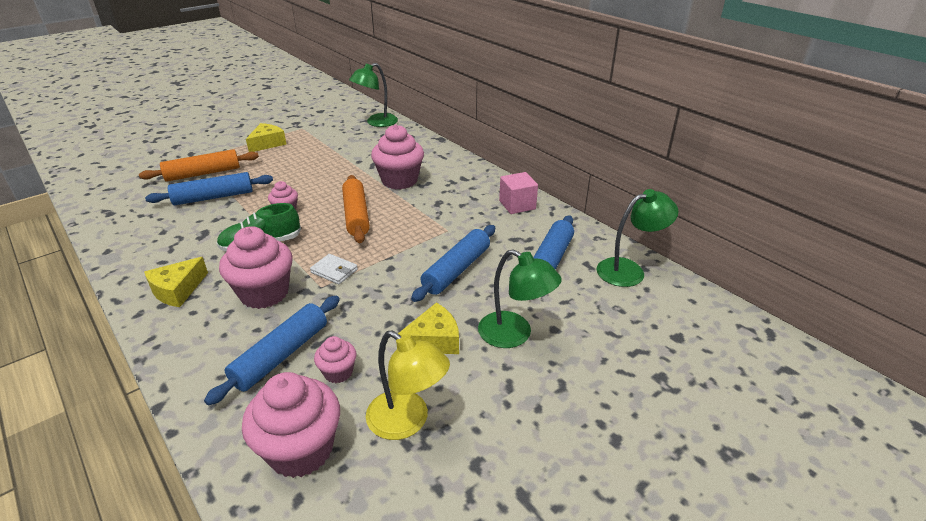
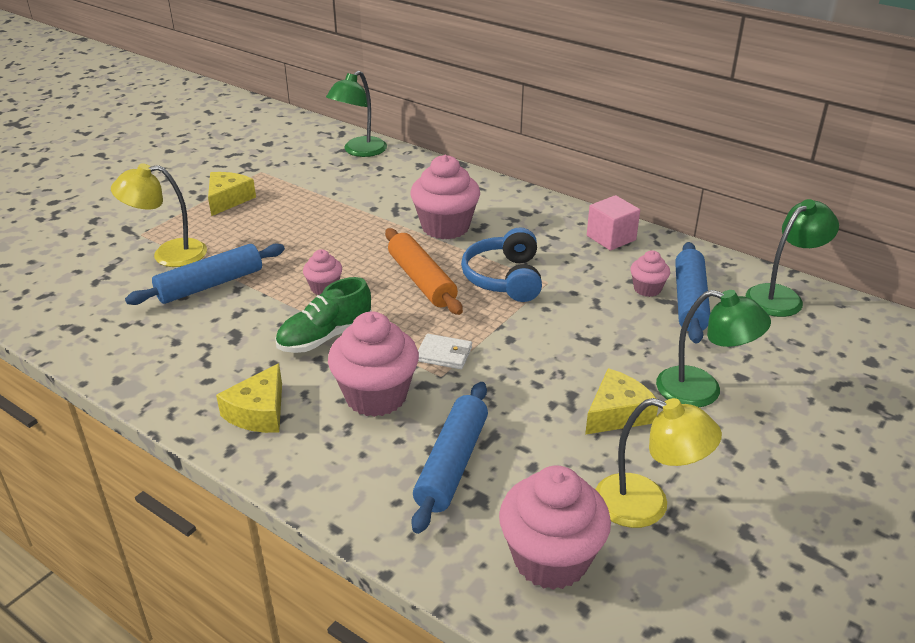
camera: 15 degrees left, 0 degrees up
orange rolling pin [139,149,259,182] -> yellow lamp [111,163,207,267]
pink cupcake [314,336,357,383] -> pink cupcake moved to [630,250,670,297]
blue rolling pin [411,225,495,302] -> none
none -> blue headphones [461,227,542,302]

